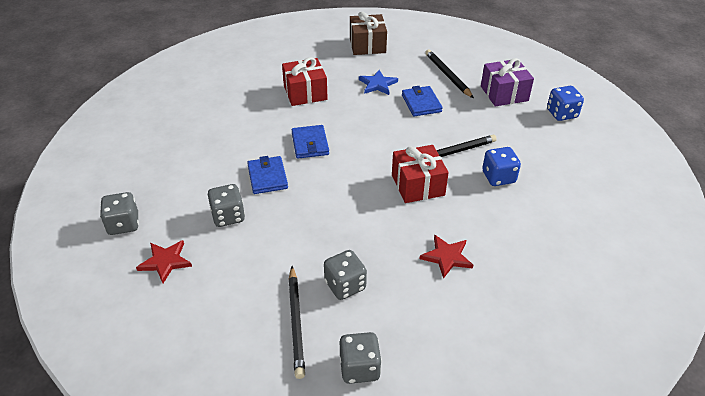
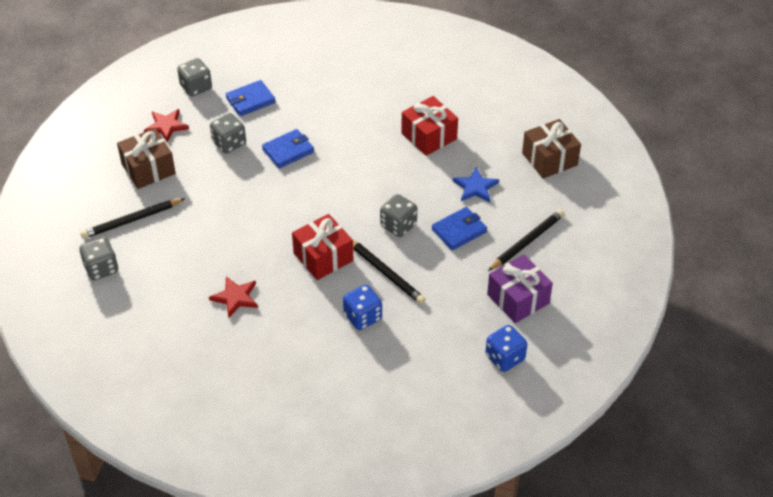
camera: 70 degrees right, 5 degrees up
blue wallet [292,125,329,159] -> blue wallet moved to [226,80,276,116]
grey dice [324,250,367,300] -> grey dice moved to [380,194,417,237]
none -> brown gift [117,128,176,189]

